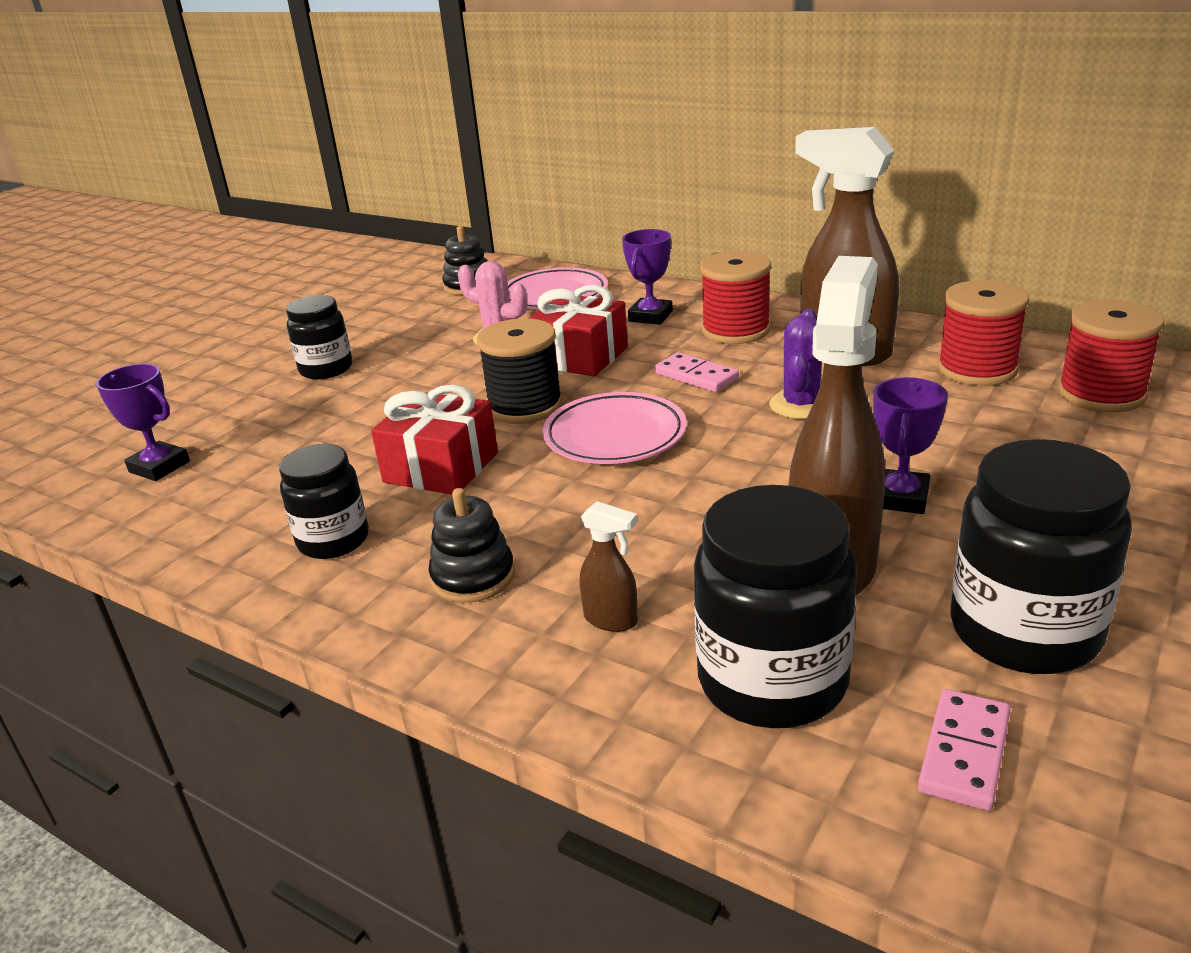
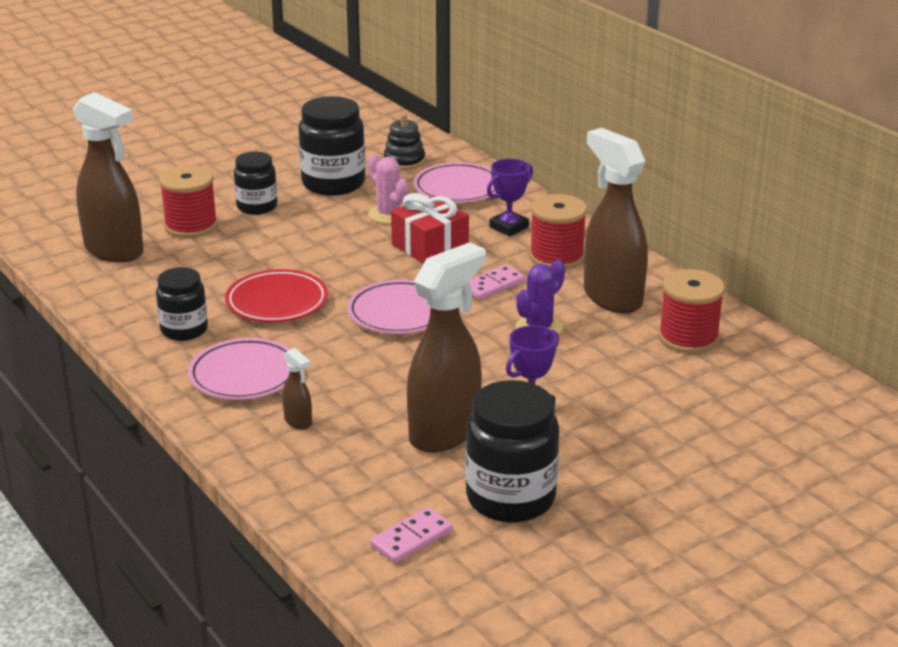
camera: 20 degrees right, 0 degrees up
purple trophy [96,364,190,481] -> brown spray bottle [73,92,144,262]
red gift [371,384,498,494] -> red plate [225,269,328,322]
black stacking toy [428,488,515,603] -> pink plate [188,338,291,400]
black spool [477,318,563,424] -> none
pink domino [654,352,739,392] -> pink domino turned 75 degrees clockwise [469,265,525,300]
black jar [694,485,857,728] -> black jar moved to [298,96,365,196]
red spool [1058,299,1165,412] -> red spool moved to [159,165,218,238]

